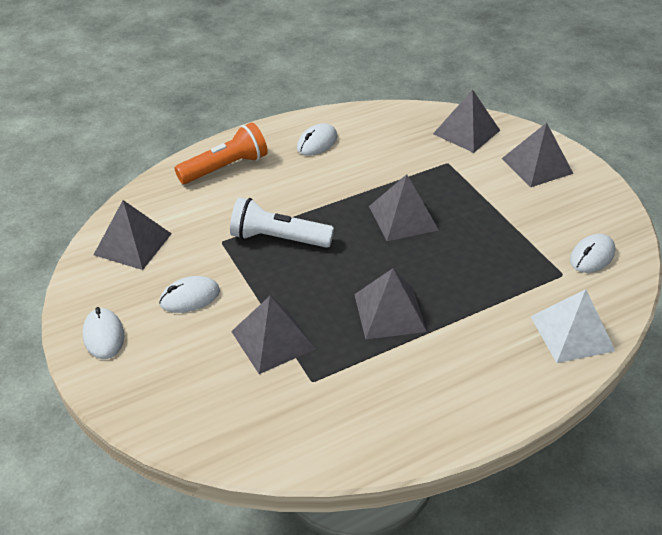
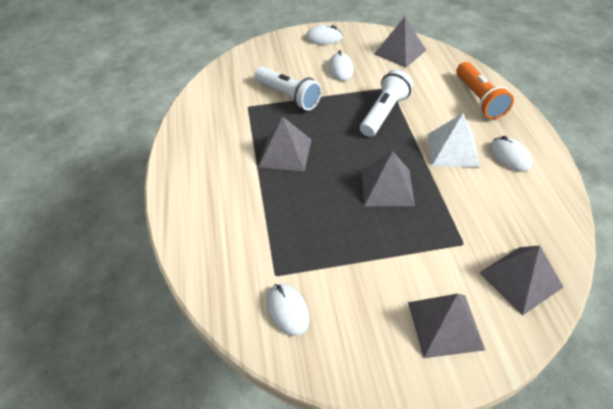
camera: 110 degrees right, 5 degrees up
grey pyramid [231,296,316,374] -> white flashlight [255,67,322,111]
white pyramid [530,289,615,363] -> white pyramid moved to [428,113,480,167]

